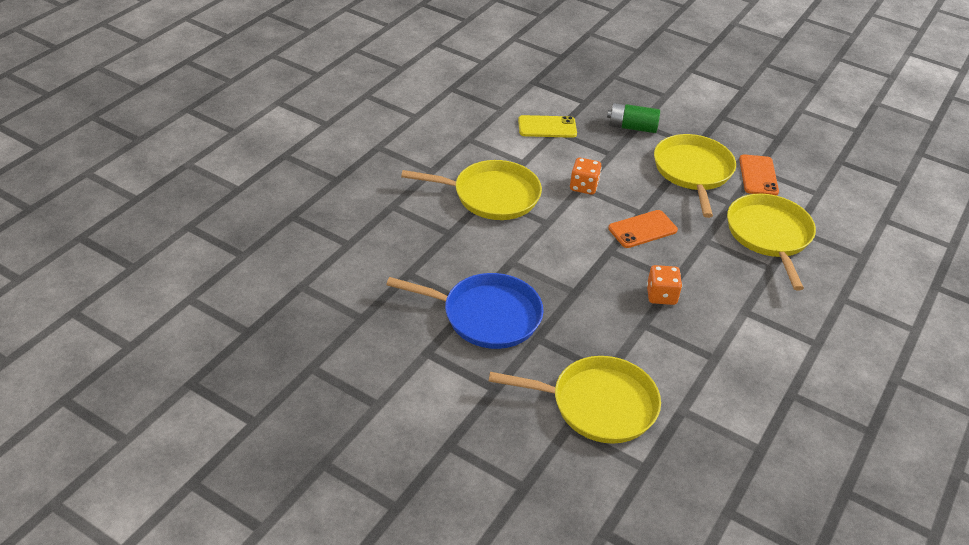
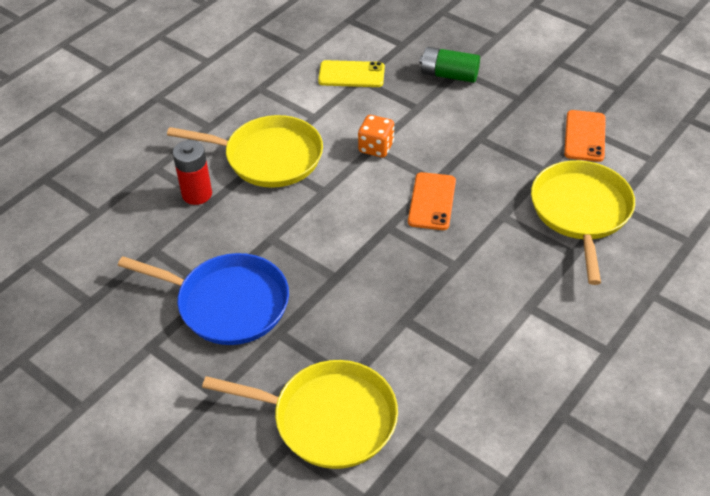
camera: 10 degrees right, 5 degrees up
orange phone [608,210,678,248] -> orange phone turned 60 degrees counterclockwise [408,172,456,230]
orange dice [647,265,682,305] -> none
yellow pan [654,134,736,218] -> none
none -> red battery [173,140,212,205]

